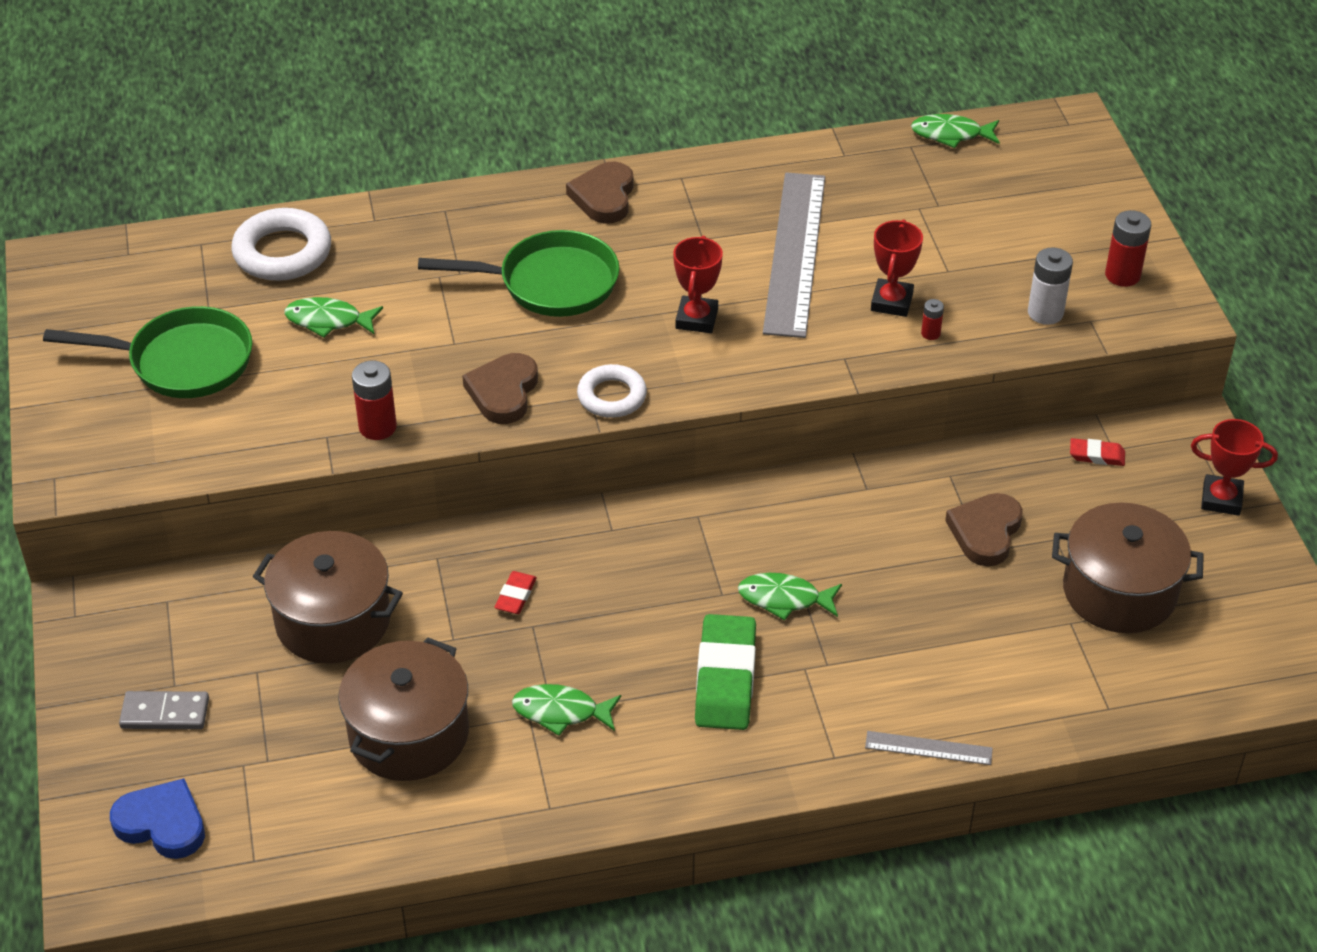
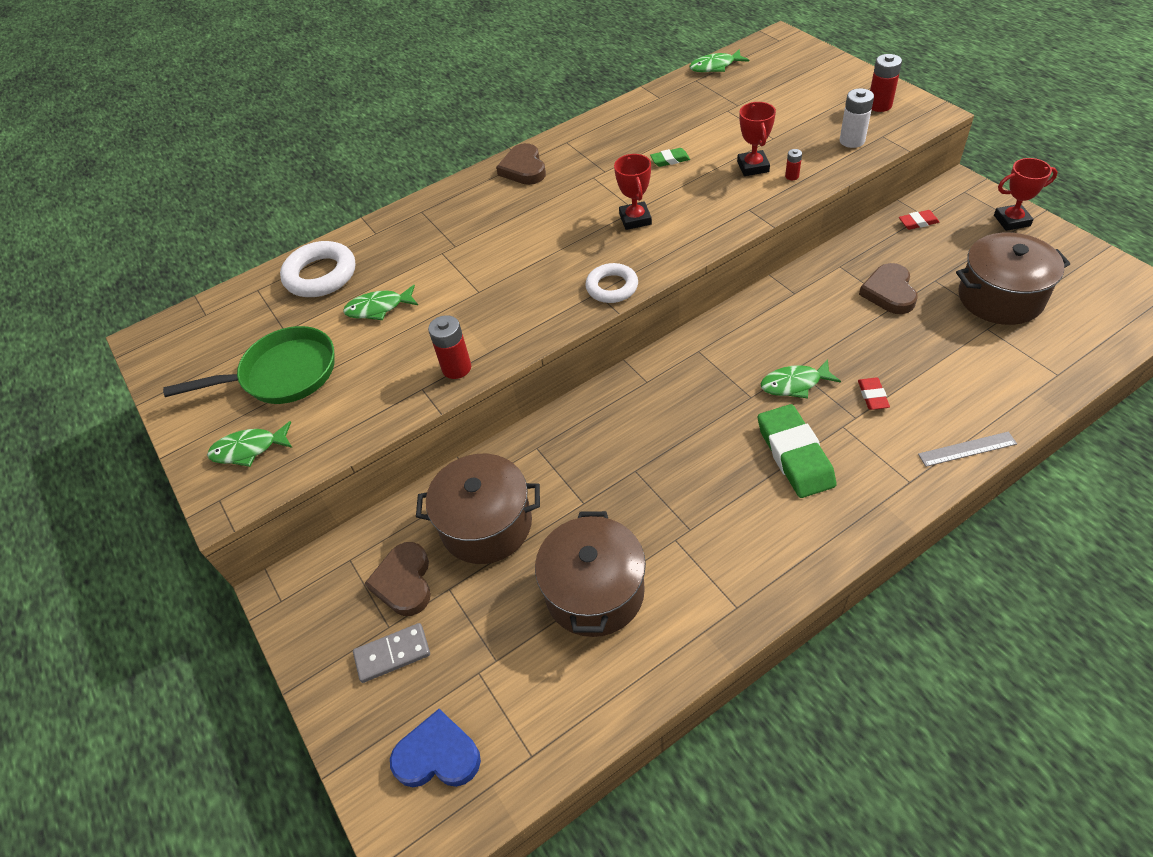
camera: 15 degrees left, 5 degrees up
green pan [418,230,619,317] -> none
brown heart [462,353,538,424] -> brown heart moved to [365,542,431,616]
red eraser [494,571,537,614] -> red eraser moved to [858,377,890,410]
green fish [512,684,621,736] -> green fish moved to [207,421,292,467]
grey ruler [763,172,825,338] -> green eraser [650,148,690,167]

